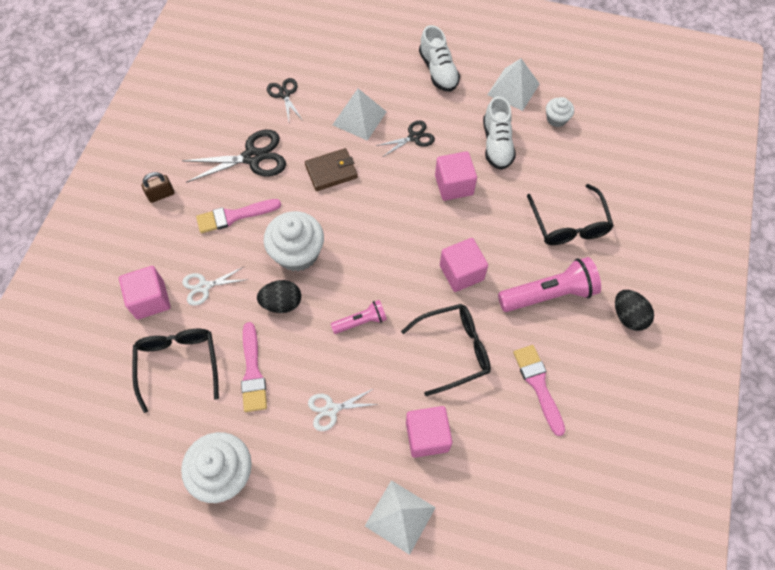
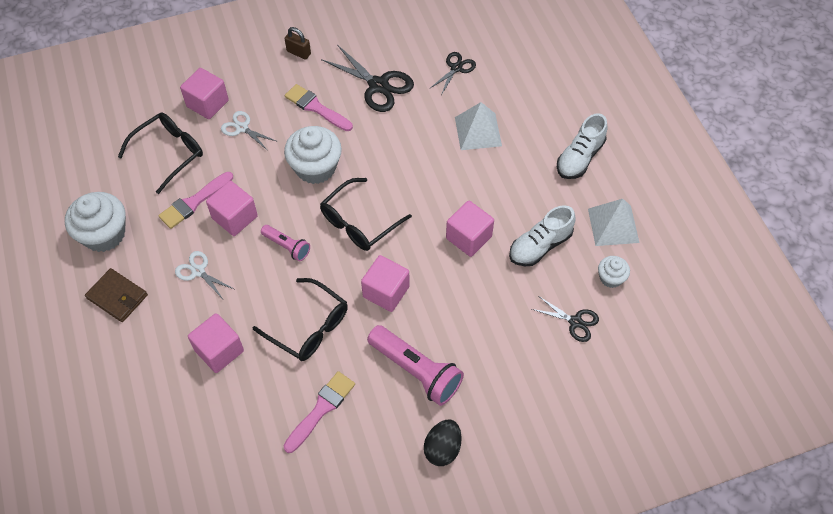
camera: 55 degrees right, 5 degrees down
black egg [257,280,301,313] -> none
brown wallet [305,148,358,191] -> brown wallet moved to [85,268,148,322]
white pyramid [365,480,436,555] -> none
black scissors [376,120,435,157] -> black scissors moved to [532,296,599,342]
black glasses [527,184,614,245] -> black glasses moved to [320,178,412,251]
none -> pink cube [206,181,258,236]

